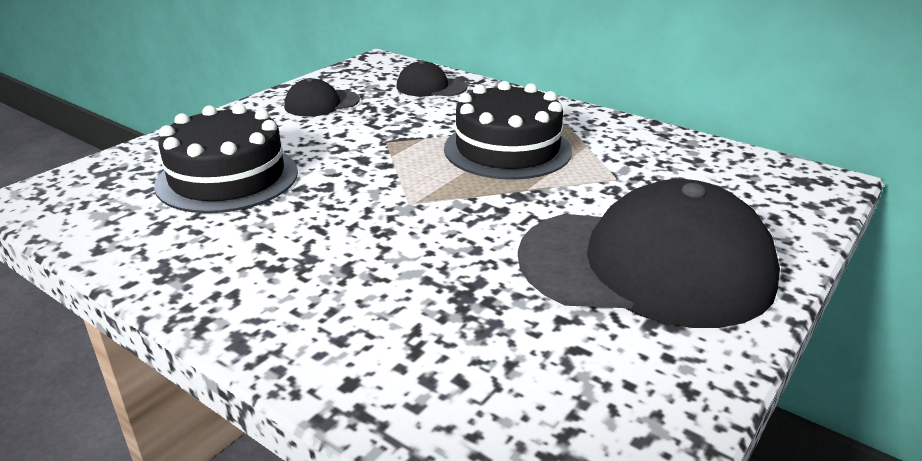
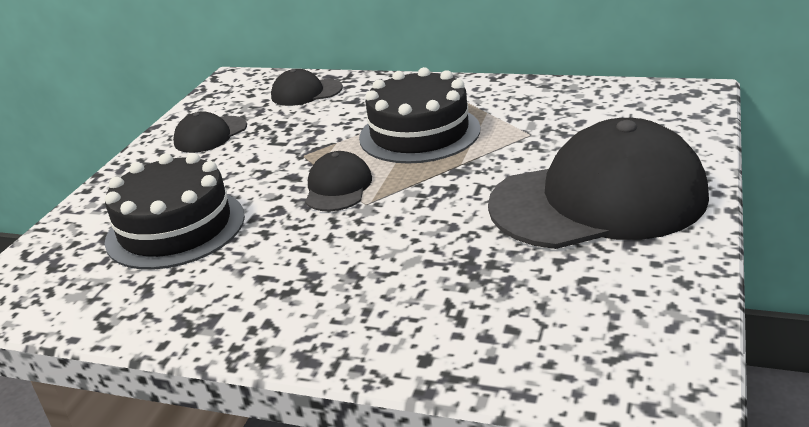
camera: 15 degrees left, 0 degrees up
none -> black cap [305,151,372,211]

